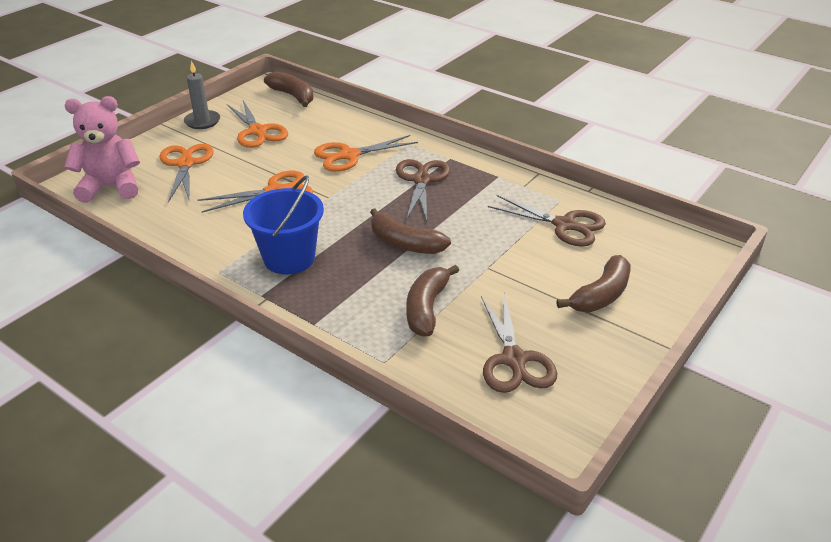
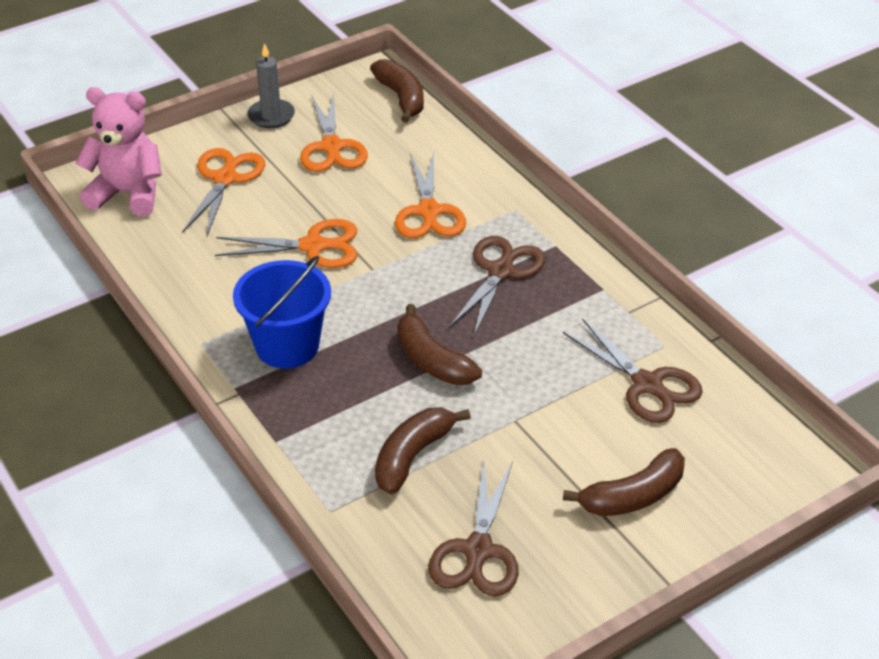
camera: 20 degrees right, 5 degrees up
orange scissors [314,135,418,172] -> orange scissors turned 90 degrees counterclockwise [395,151,466,238]

